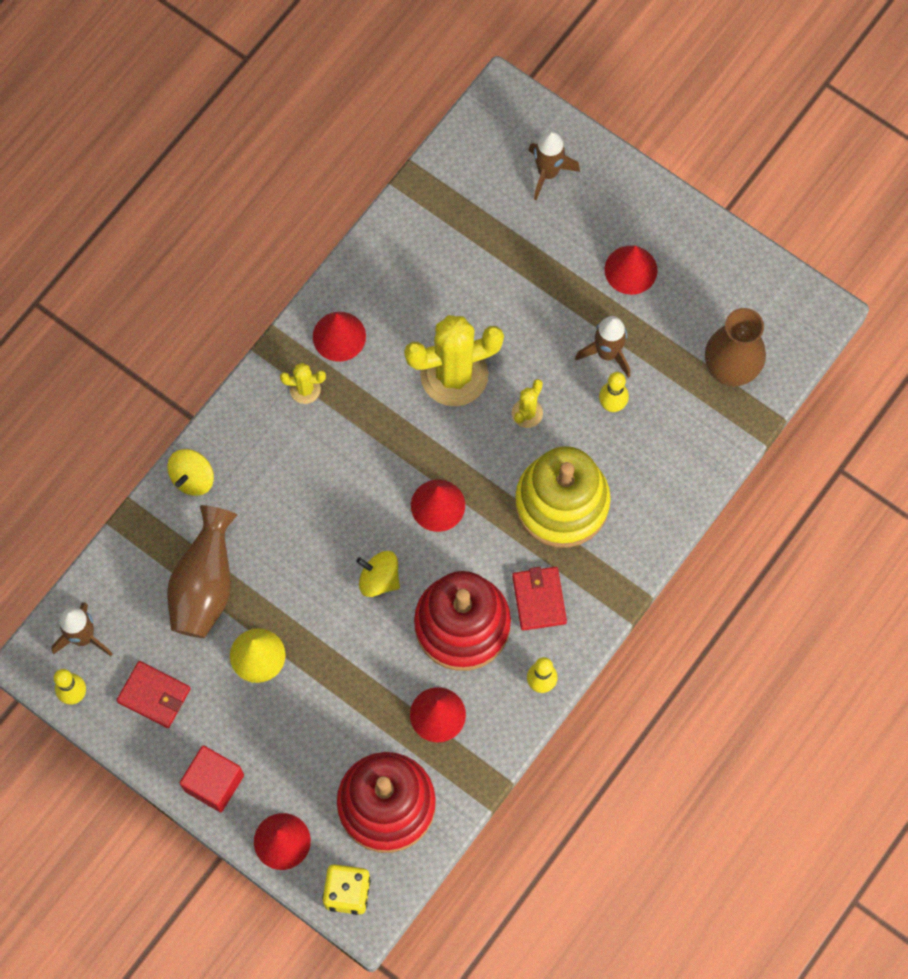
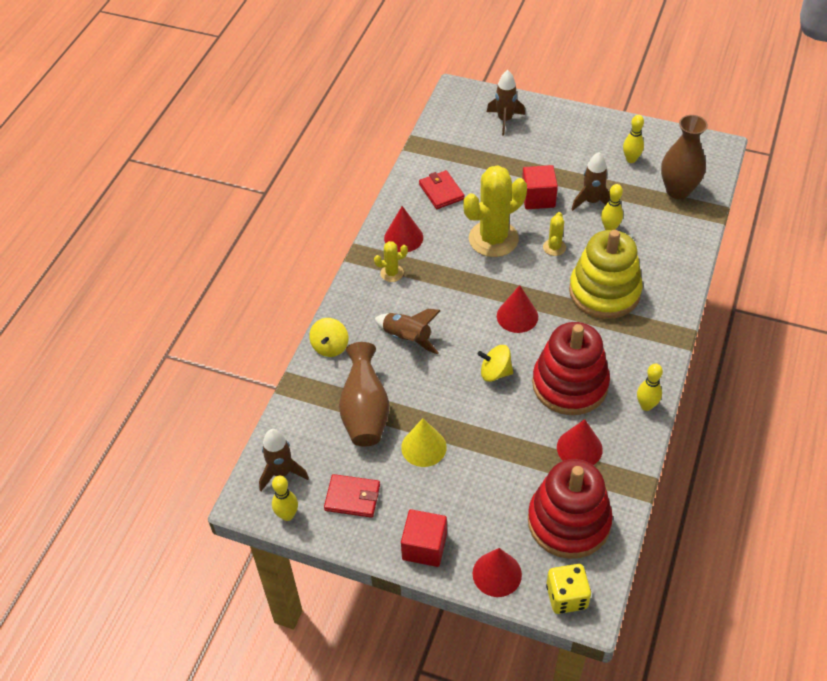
camera: 15 degrees left, 20 degrees down
red wallet [512,567,567,631] -> red wallet moved to [419,170,465,209]
red cone [605,245,657,295] -> none
none -> brown rocket [374,309,441,354]
none -> red cube [522,165,558,209]
none -> yellow bowling pin [623,115,644,163]

